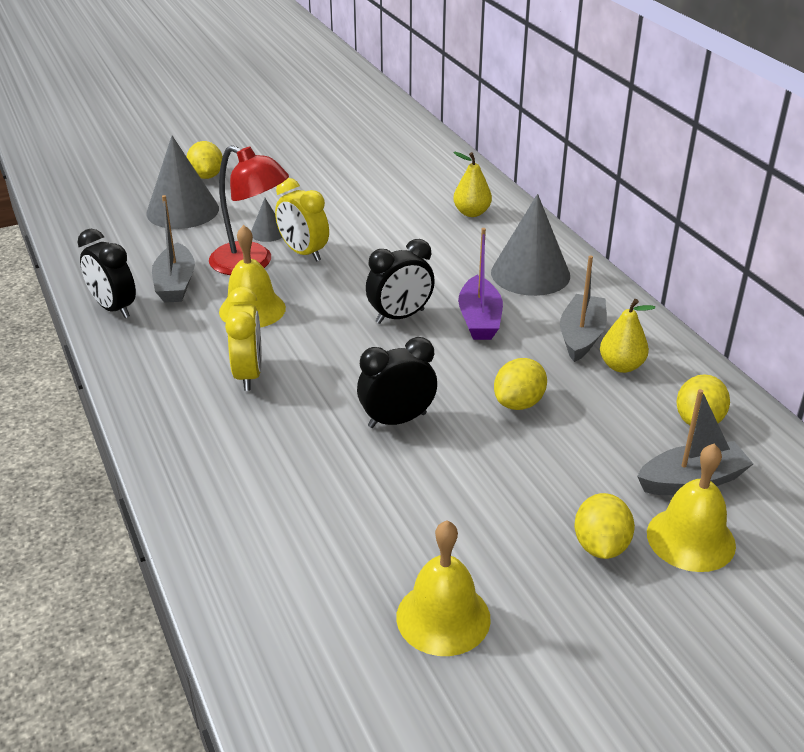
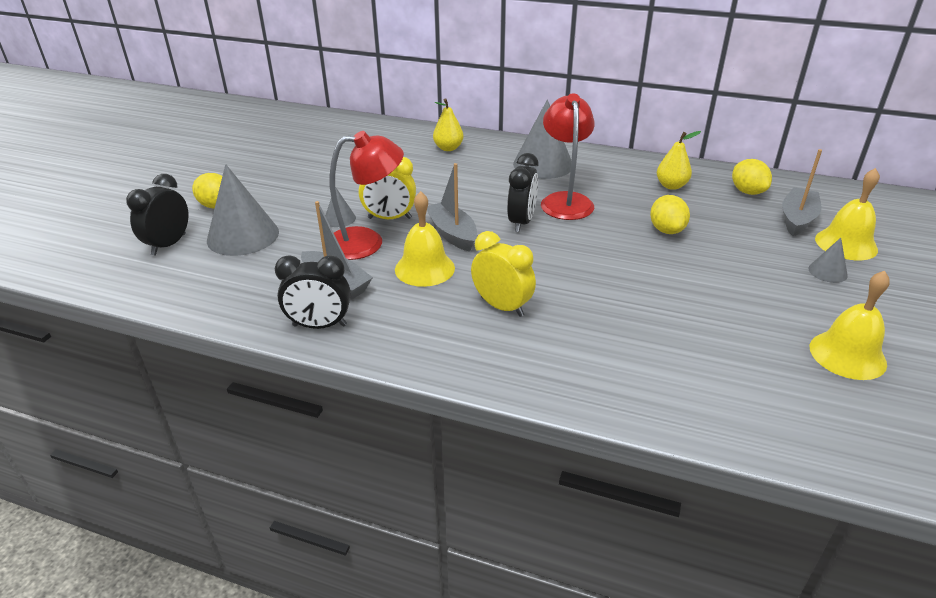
camera: 45 degrees left, 0 degrees up
black clock [357,337,437,428] -> black clock moved to [126,174,189,255]
purple boat [458,228,503,340] -> red lamp [541,93,595,220]
grey boat [560,255,607,362] -> grey boat moved to [427,163,477,252]
yellow lemon [574,493,635,559] -> grey cone [808,238,848,283]

